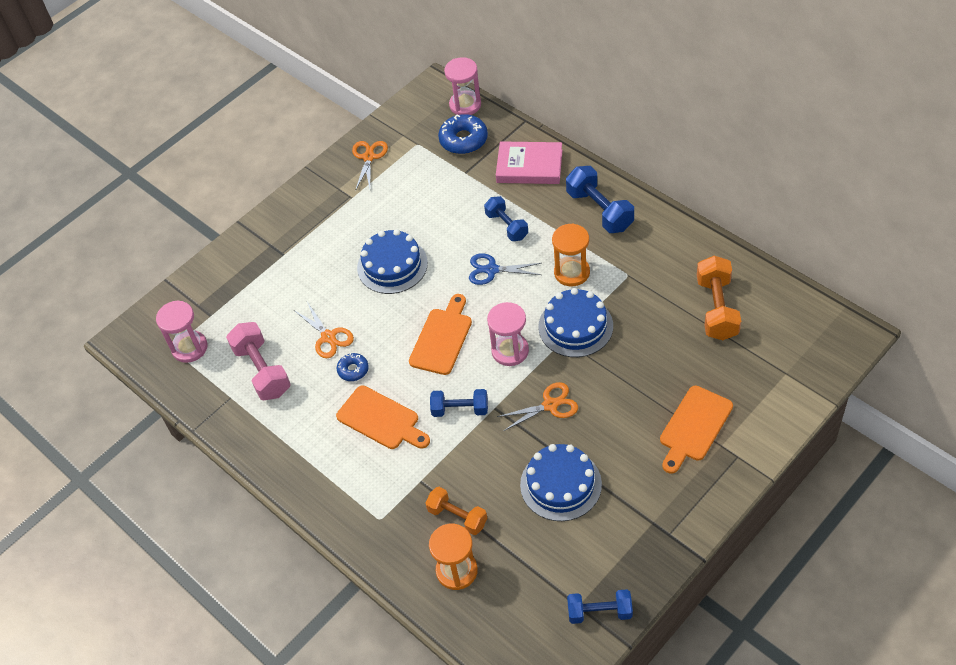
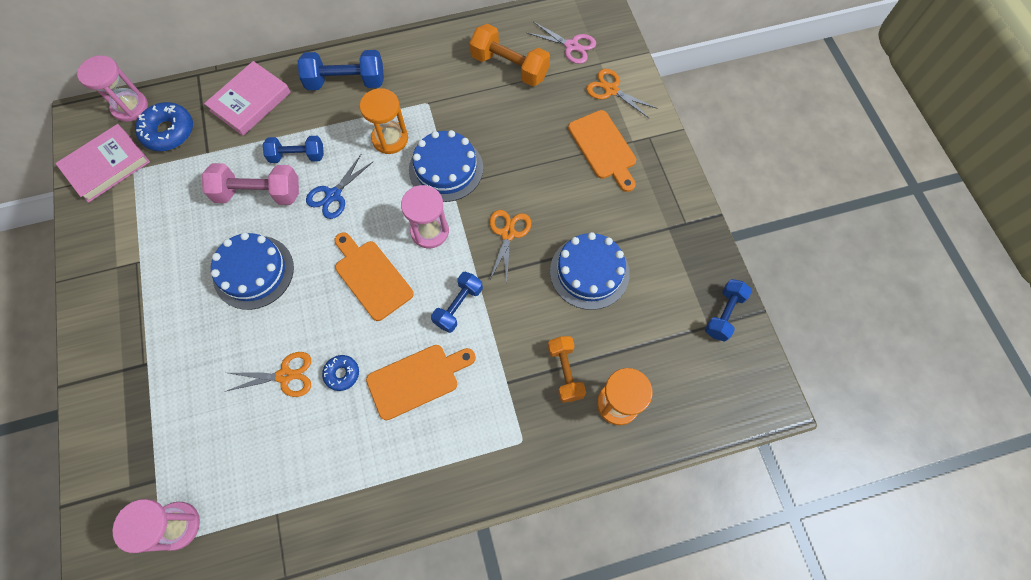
camera: 65 degrees left, 15 degrees up
pink dumbbell [226,322,291,400] -> pink dumbbell moved to [202,163,299,205]
orange scissors [352,141,388,191] -> orange scissors moved to [586,69,658,119]
orange dumbbell [425,487,487,535] -> orange dumbbell turned 75 degrees counterclockwise [548,336,586,403]
none -> pink book [55,124,150,203]
none -> pink scissors [527,22,596,64]

